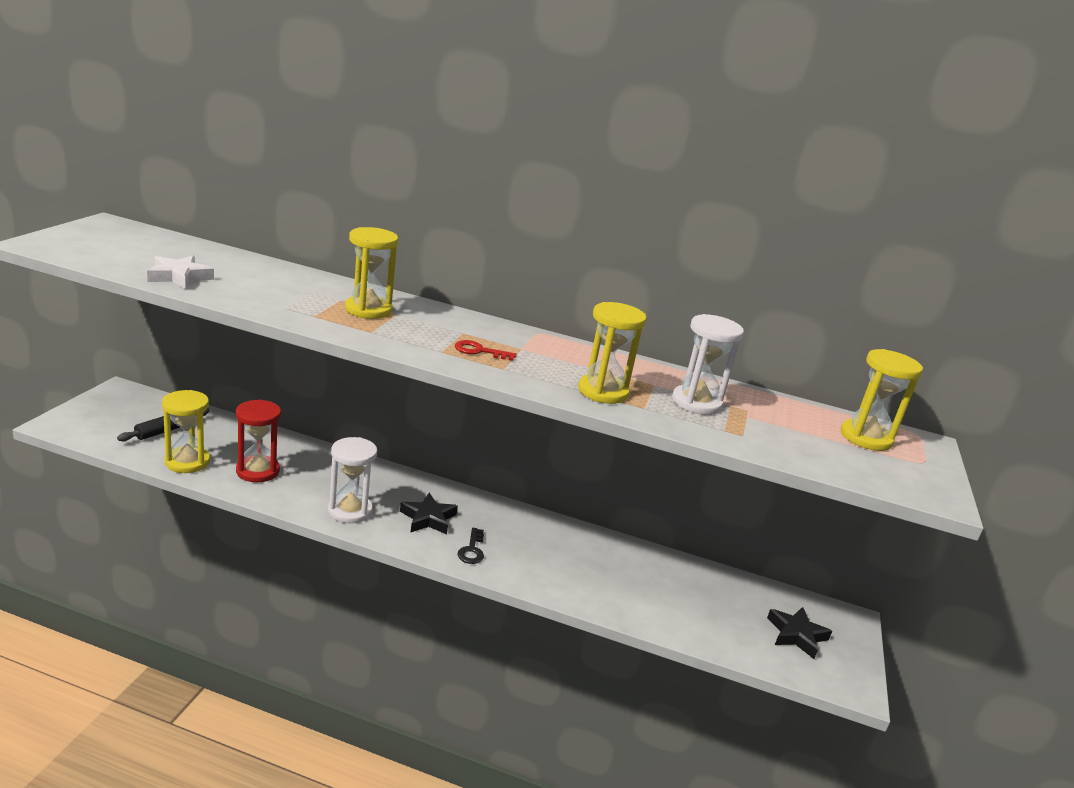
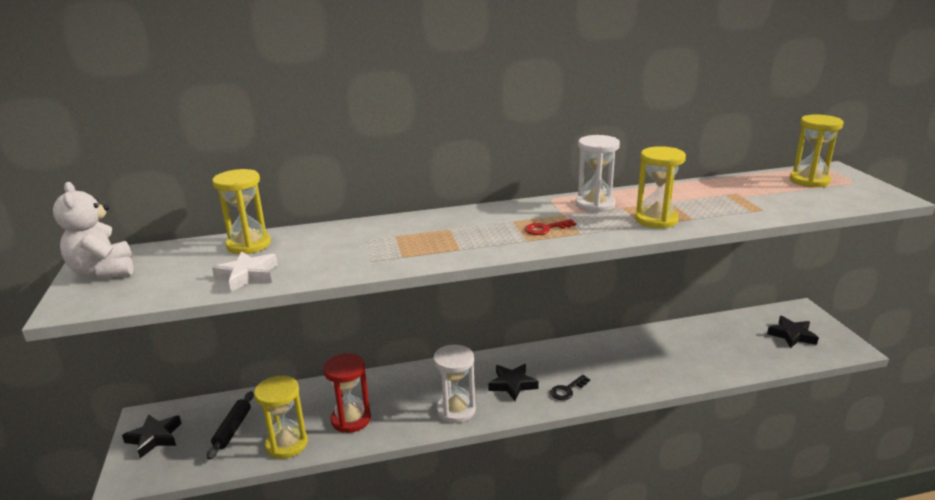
camera: 25 degrees left, 0 degrees up
yellow hourglass [345,227,398,319] -> yellow hourglass moved to [212,169,271,254]
black key [457,528,484,564] -> black key turned 75 degrees clockwise [551,375,590,400]
white hourglass [672,314,744,415] -> white hourglass moved to [575,135,620,213]
none -> white teddy bear [53,182,133,279]
none -> black star [122,414,181,458]

